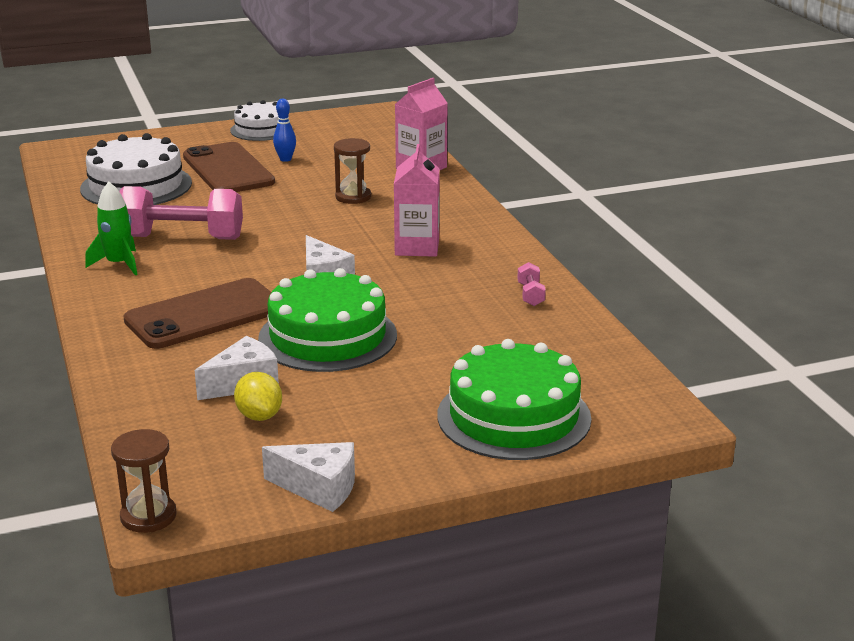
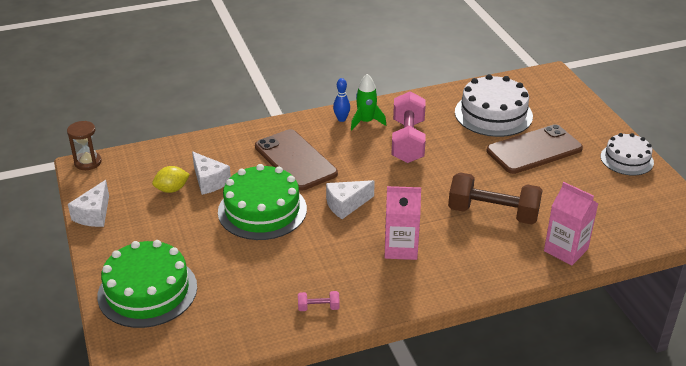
camera: 90 degrees right, 10 degrees up
blue bowling pin [273,99,296,162] -> blue bowling pin moved to [333,78,350,122]
brown hourglass [334,138,371,204] -> brown dumbbell [448,172,542,224]

